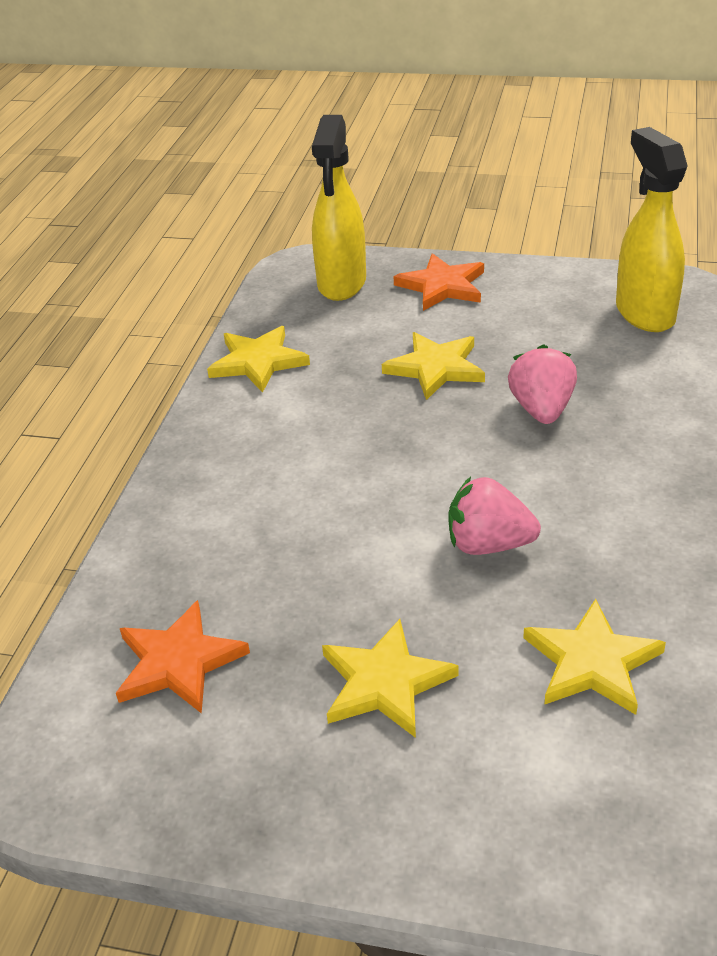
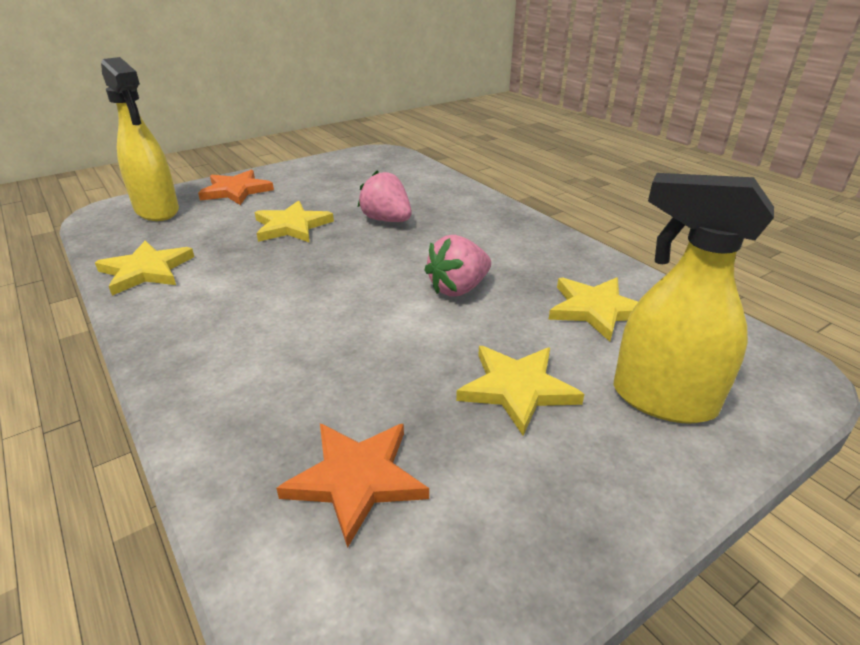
camera: 50 degrees left, 5 degrees down
yellow spray bottle [616,127,688,332] -> yellow spray bottle moved to [614,173,774,424]

